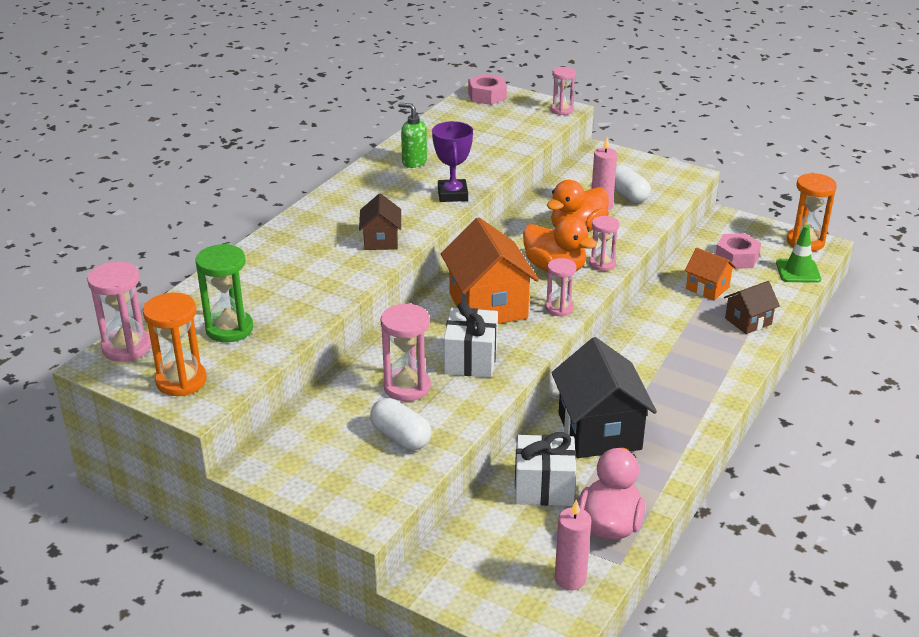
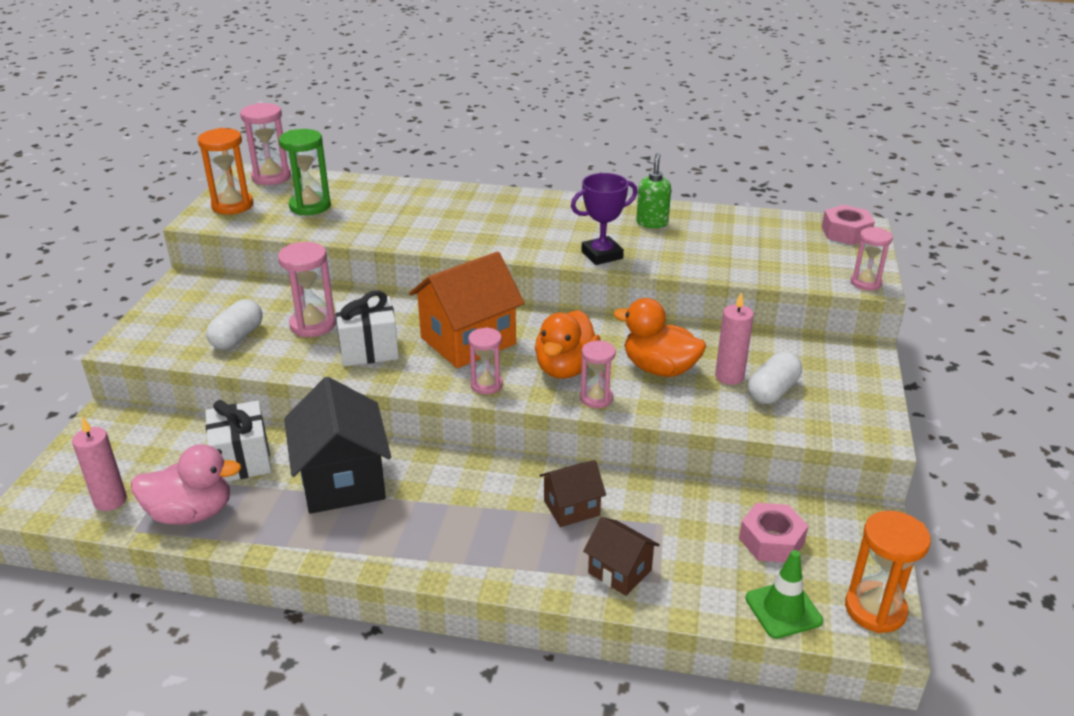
camera: 70 degrees right, 0 degrees up
brown house [359,193,401,250] -> brown house moved to [539,460,606,527]
black house [551,337,657,458] -> black house turned 75 degrees counterclockwise [284,377,391,514]
orange house [684,248,736,300] -> none

